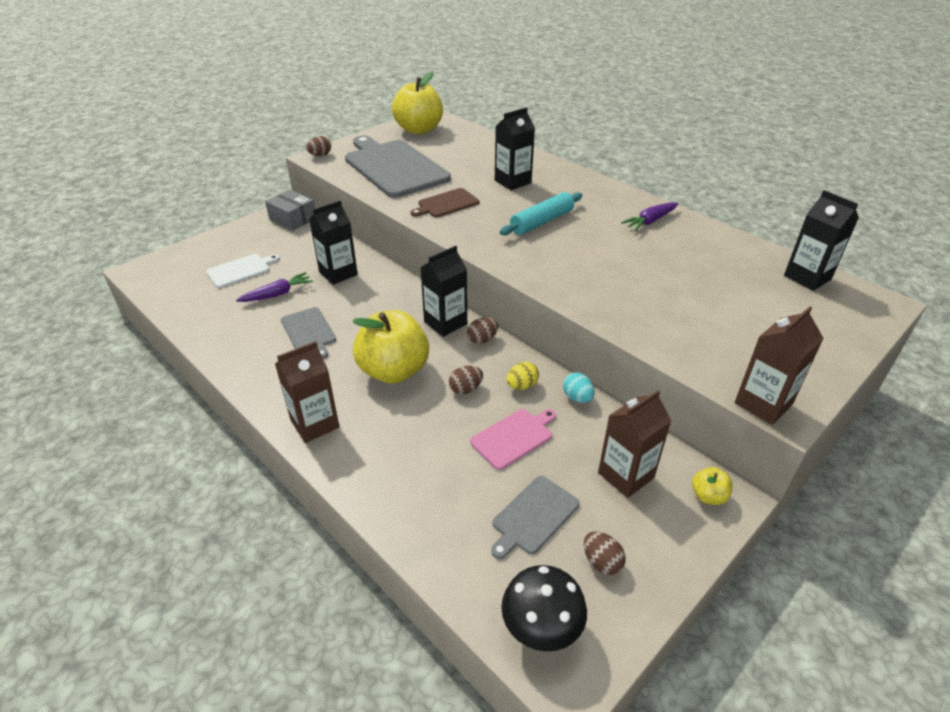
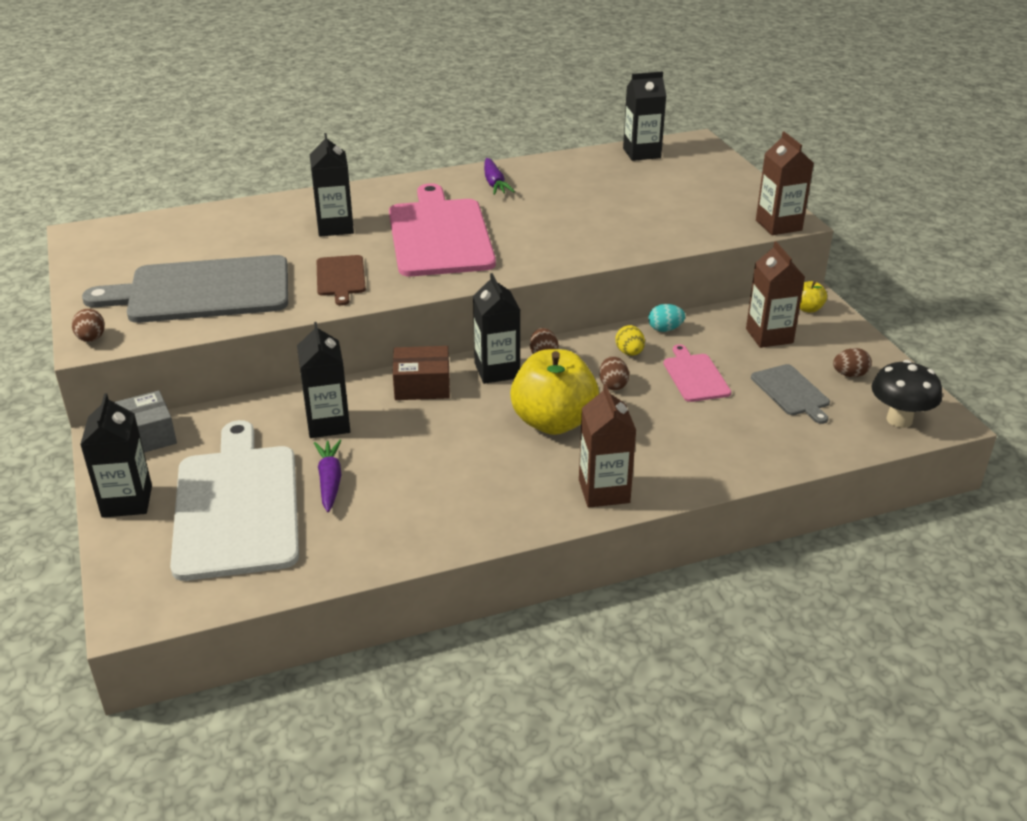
camera: 65 degrees left, 5 degrees down
white cutting board [206,254,280,288] -> white cutting board [170,420,299,581], size x2.11
grey cutting board [281,307,336,359] -> none
yellow apple [392,71,443,134] -> none
turquoise rolling pin [500,192,582,235] -> pink cutting board [389,183,496,276]
none -> black carton [80,393,152,518]
none -> brown box [393,346,450,400]

